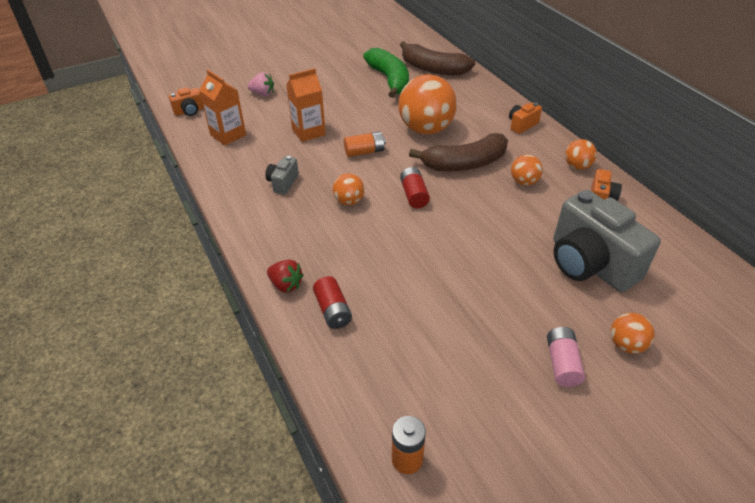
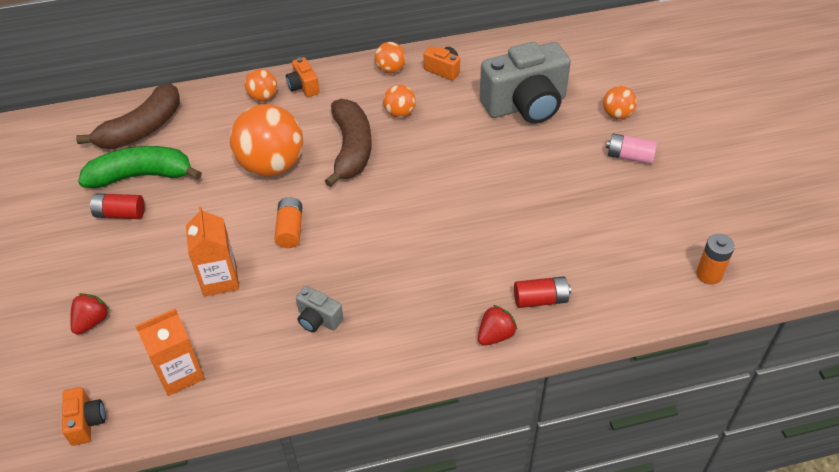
camera: 75 degrees left, 5 degrees up
pink strawberry [247,72,274,96] -> red strawberry [70,293,109,335]
orange ball [333,173,365,205] -> orange ball moved to [245,69,277,101]
red battery [400,167,430,209] -> red battery moved to [90,193,145,219]

